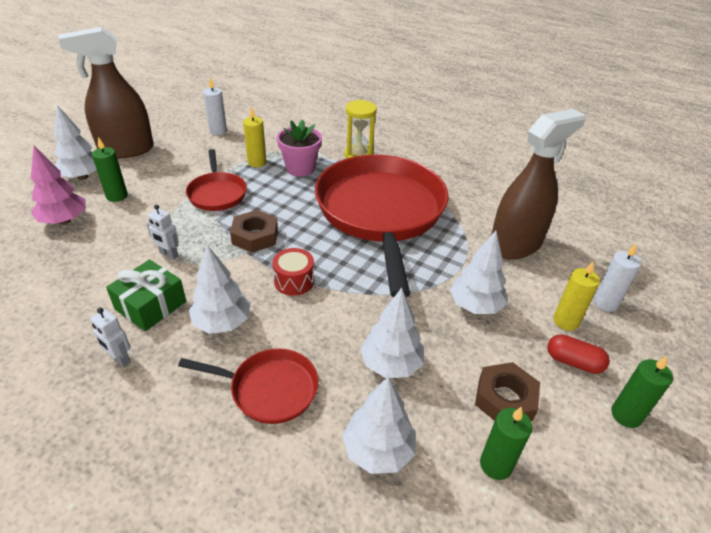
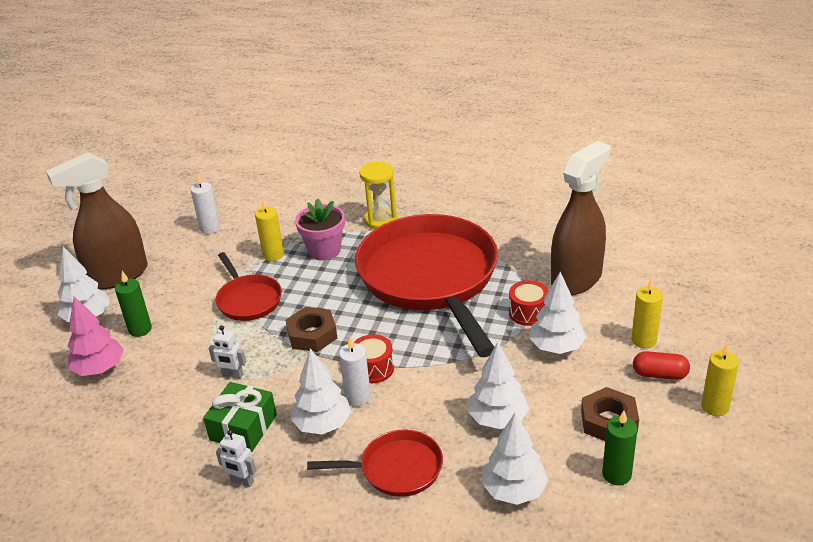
camera: 10 degrees left, 5 degrees down
white candle [593,244,642,312] -> white candle moved to [339,336,371,407]
green candle [612,356,673,428] -> yellow candle [701,343,739,416]
none -> red drum [509,280,549,326]

